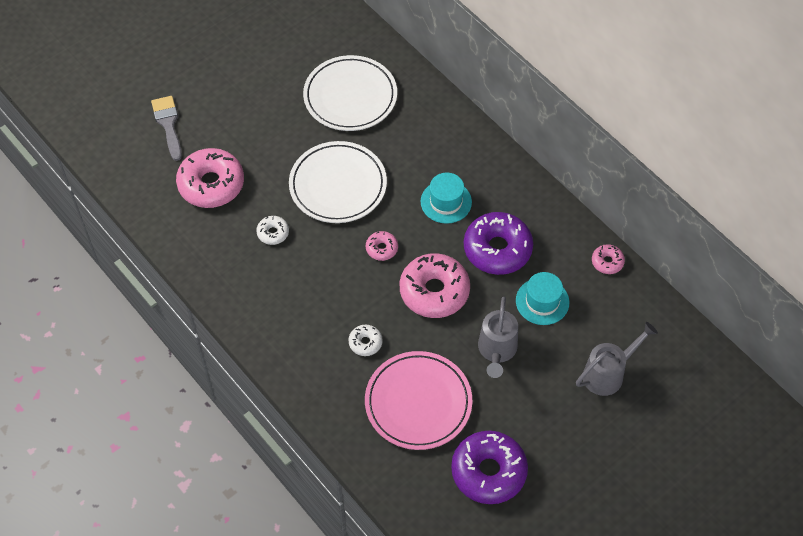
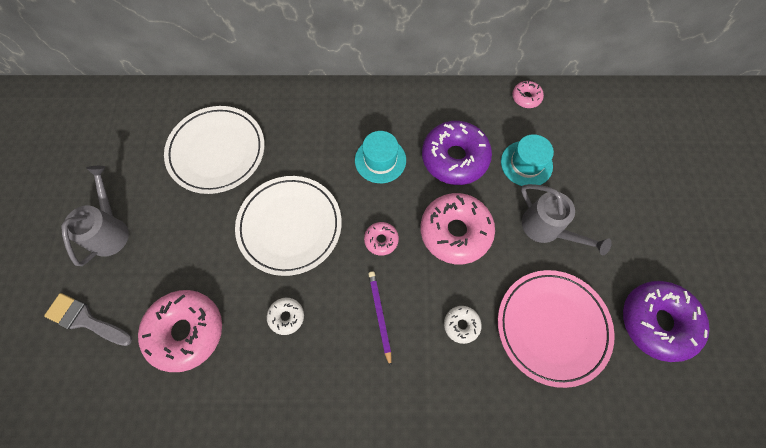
camera: 50 degrees left, 10 degrees up
grey watering can [576,322,658,396] -> grey watering can moved to [61,166,129,266]
none -> purple pencil [368,271,391,367]

